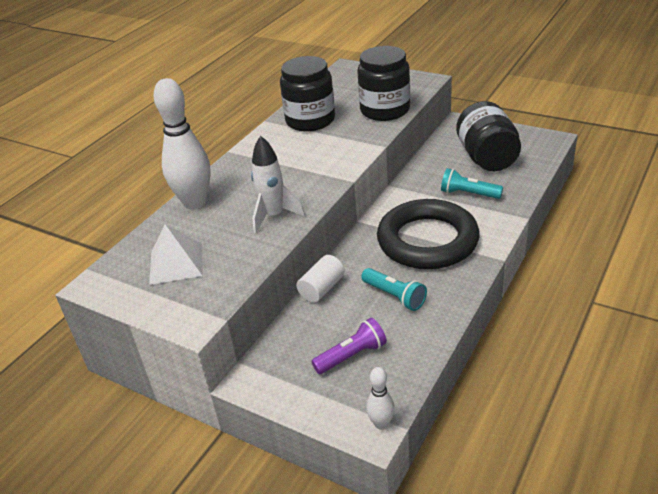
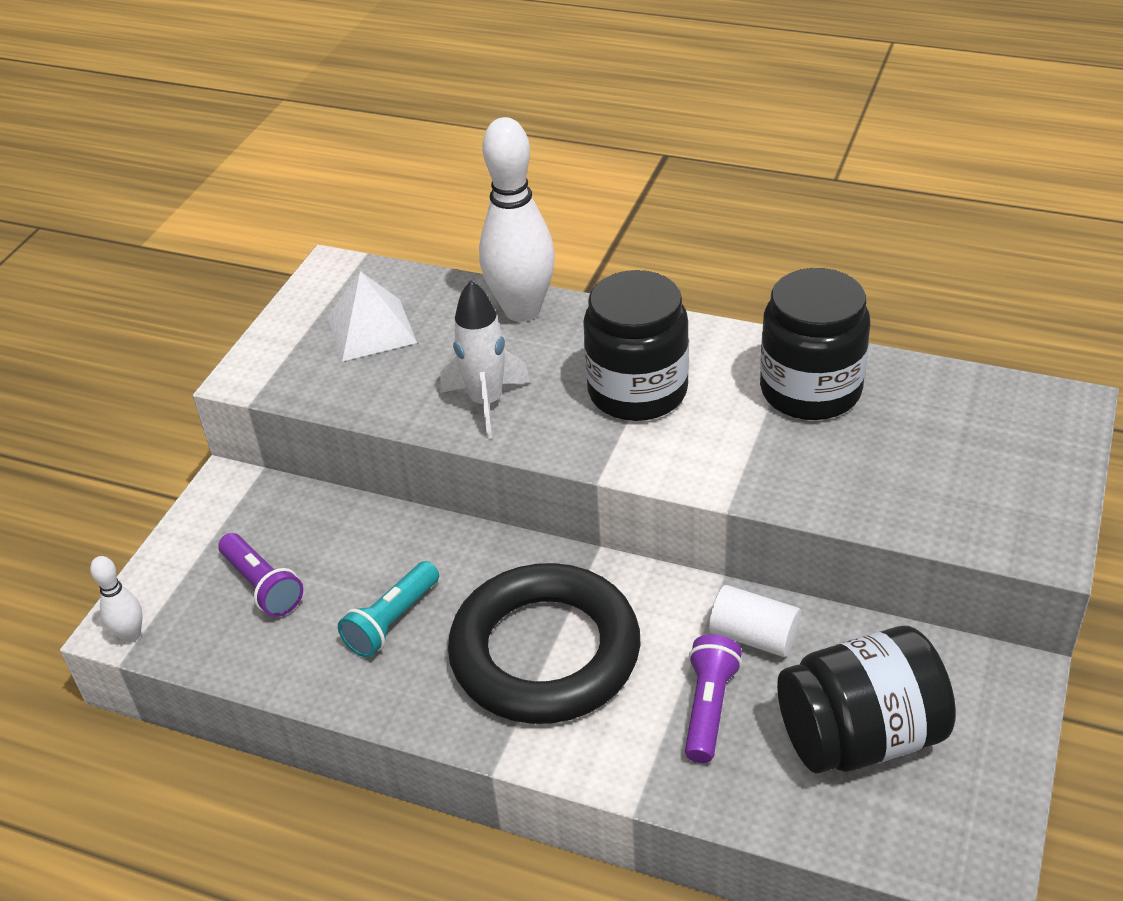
camera: 80 degrees right, 5 degrees up
white cylinder [296,255,345,303] -> white cylinder moved to [709,585,801,657]
black jar [357,46,410,121] -> black jar moved to [583,270,689,421]
turquoise flashlight [441,168,503,199] -> purple flashlight [685,635,742,763]

